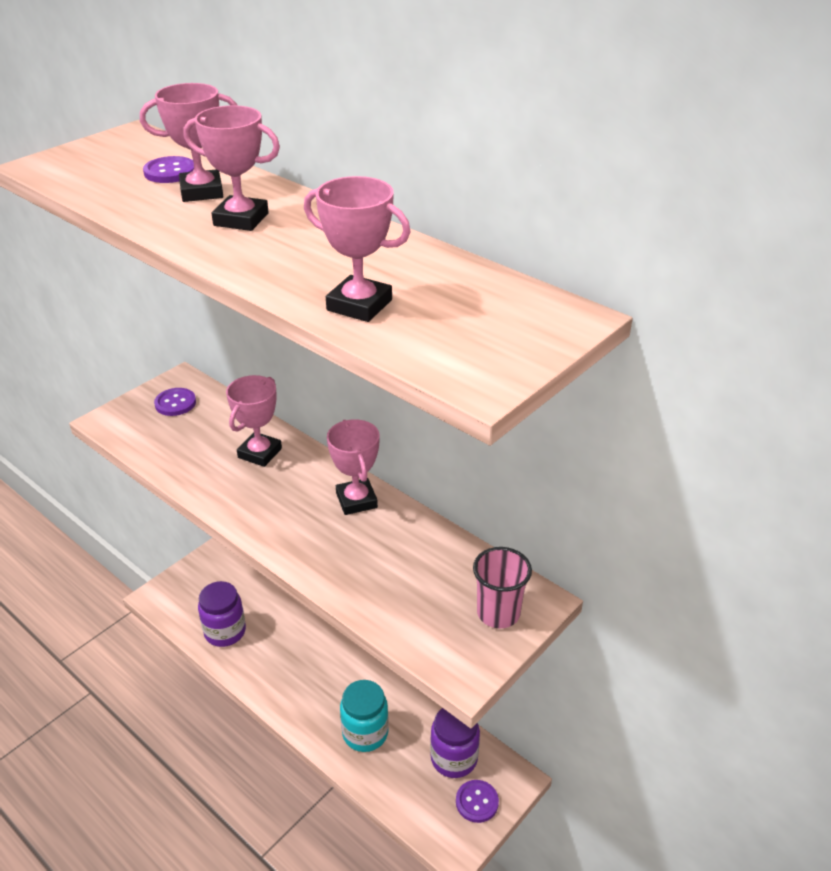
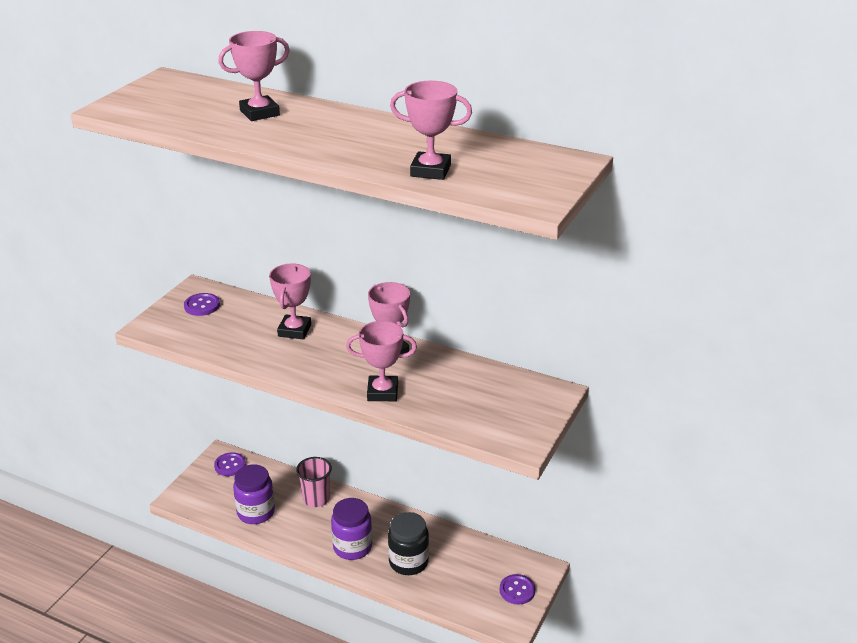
camera: 15 degrees left, 5 degrees down
purple button [143,156,194,183] -> purple button moved to [214,452,246,476]
pink trophy [184,105,280,231] -> pink trophy moved to [346,321,417,401]
turquoise jar [340,680,389,752] -> black jar [388,512,429,575]
purple jar [430,708,480,778] -> purple jar moved to [331,498,372,560]
pink cup [473,547,532,628] -> pink cup moved to [296,457,332,507]

